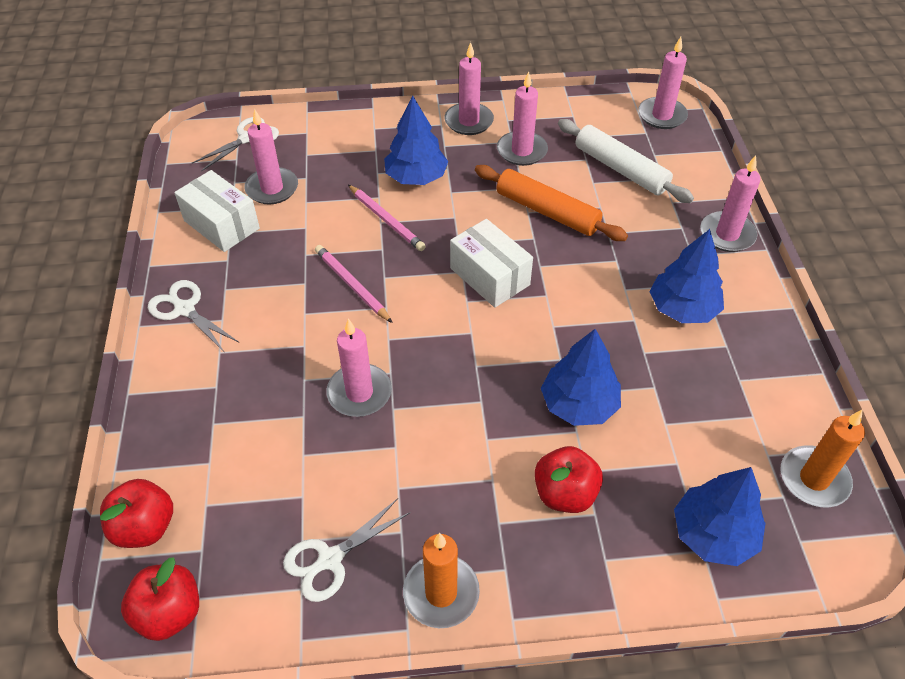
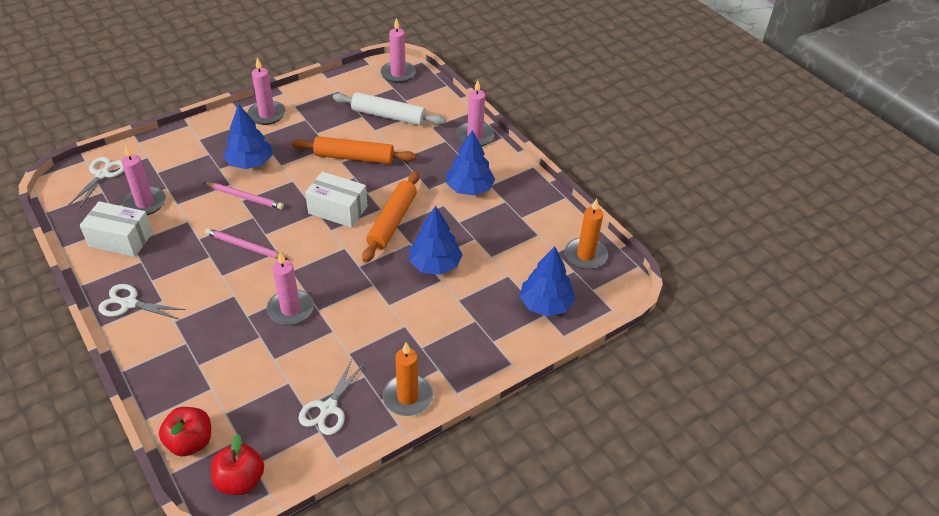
camera: 30 degrees left, 5 degrees down
pink candle [497,71,548,166] -> none
red apple [535,446,603,513] -> none
none -> orange rolling pin [362,171,420,263]

